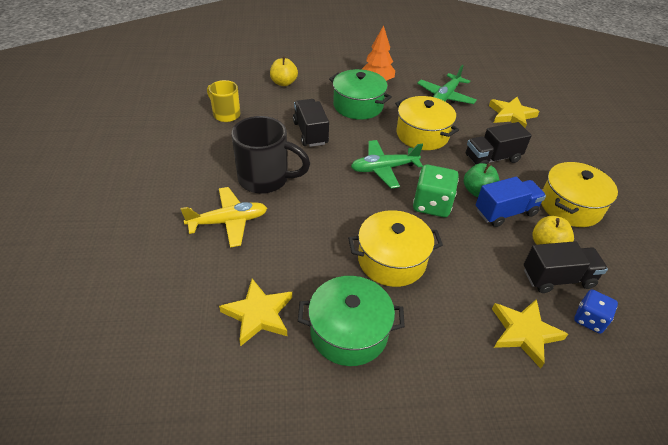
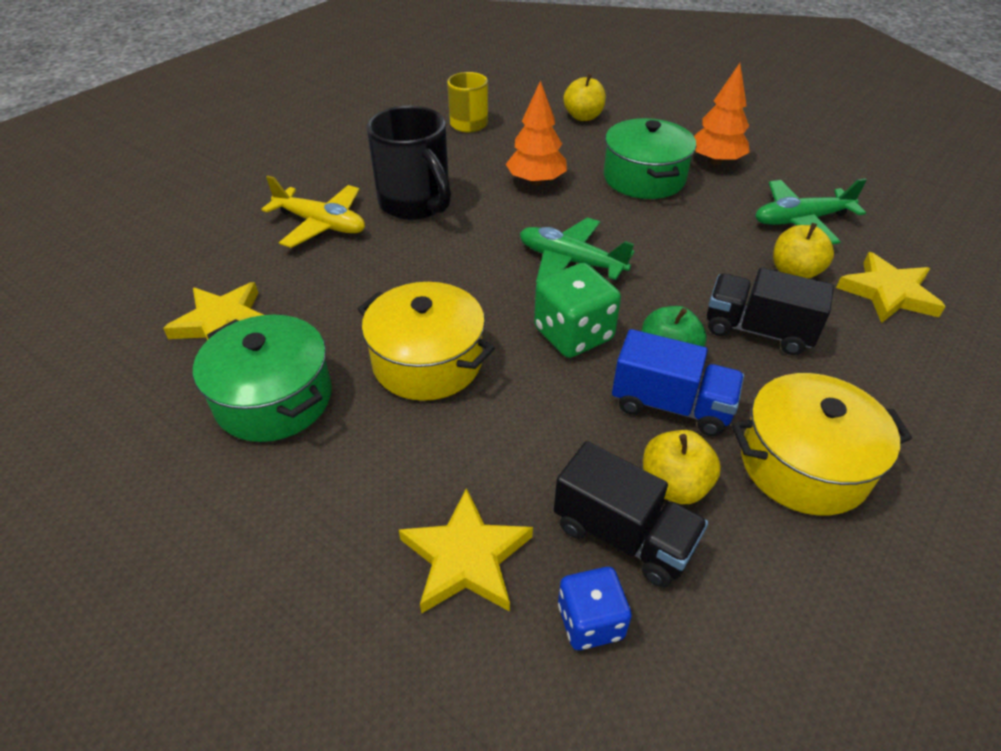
camera: 45 degrees right, 0 degrees up
black truck [293,99,329,147] -> orange tree [506,80,567,185]
yellow pot [395,96,459,150] -> none
none -> yellow apple [773,223,834,279]

